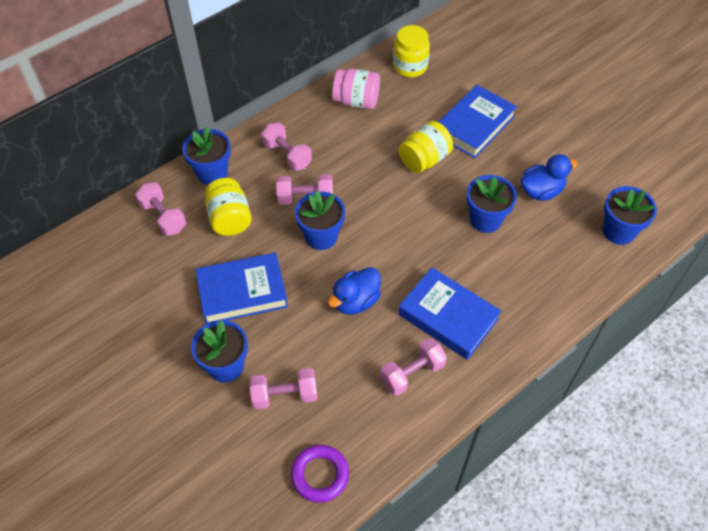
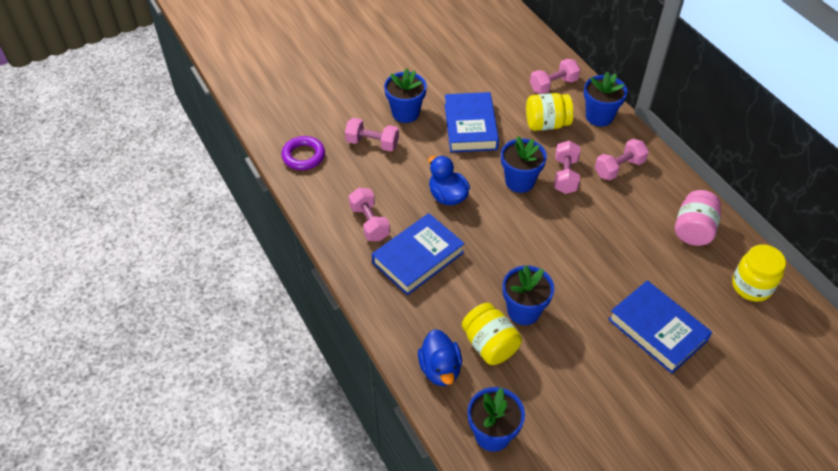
camera: 100 degrees right, 5 degrees down
pink dumbbell [249,368,318,410] -> pink dumbbell turned 75 degrees counterclockwise [345,118,399,152]
yellow jar [398,121,453,173] -> yellow jar moved to [462,303,522,365]
blue duck [520,154,578,201] -> blue duck moved to [418,329,462,386]

